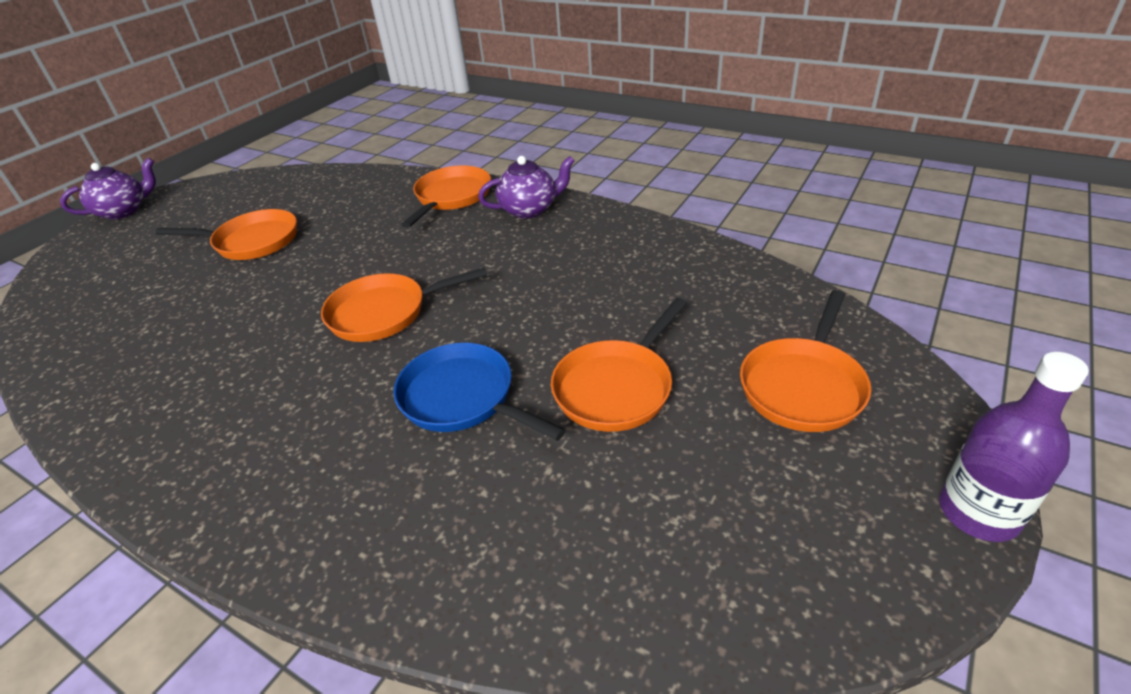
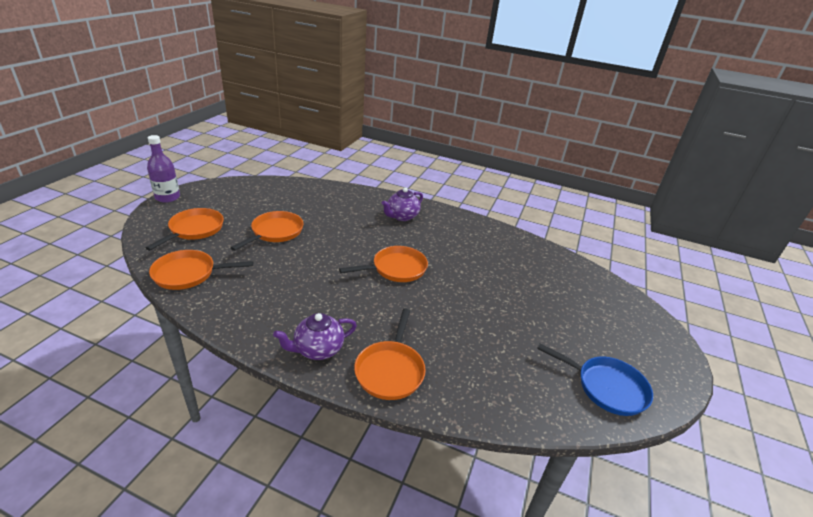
camera: 165 degrees right, 5 degrees down
purple teapot [60,158,156,219] -> purple teapot moved to [382,187,423,221]
orange pan [155,209,297,260] -> orange pan moved to [149,250,253,290]
blue pan [393,342,566,441] -> blue pan moved to [537,344,653,416]

